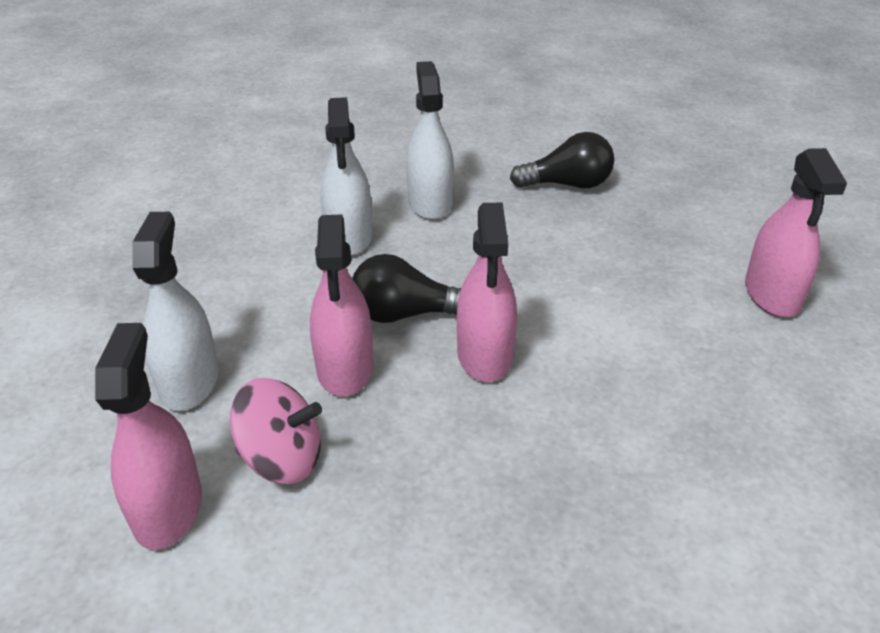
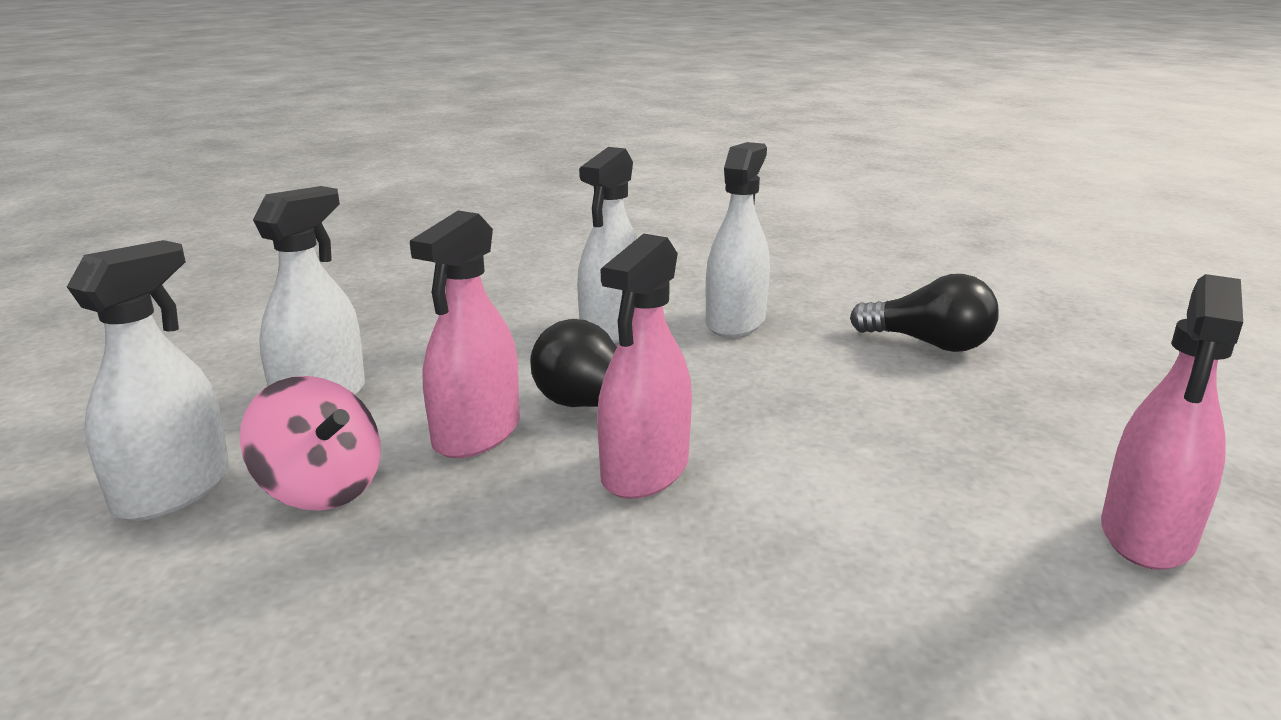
camera: 30 degrees right, 15 degrees down
pink spray bottle [95,323,202,550] -> white spray bottle [67,240,230,521]

